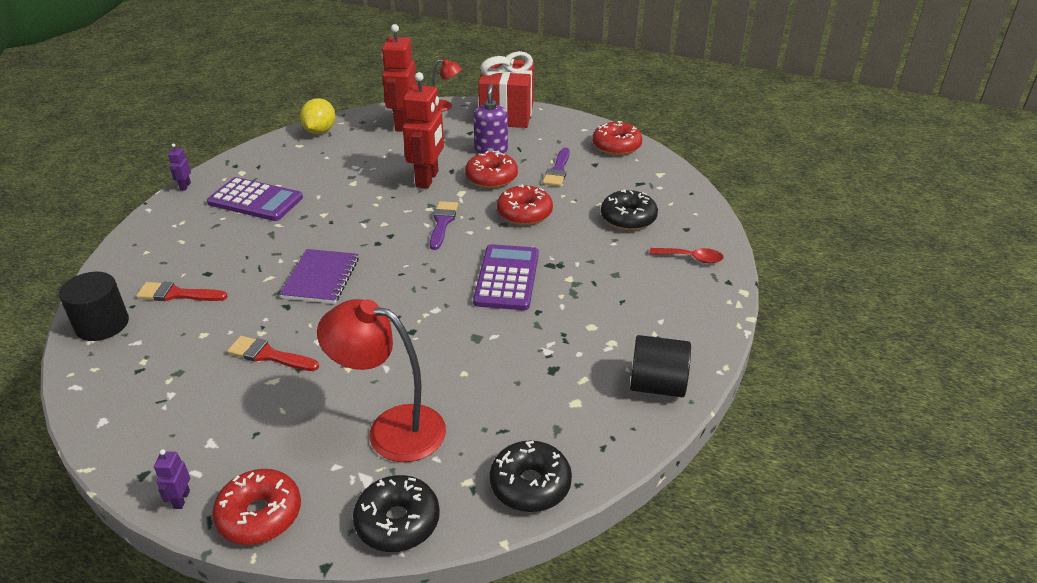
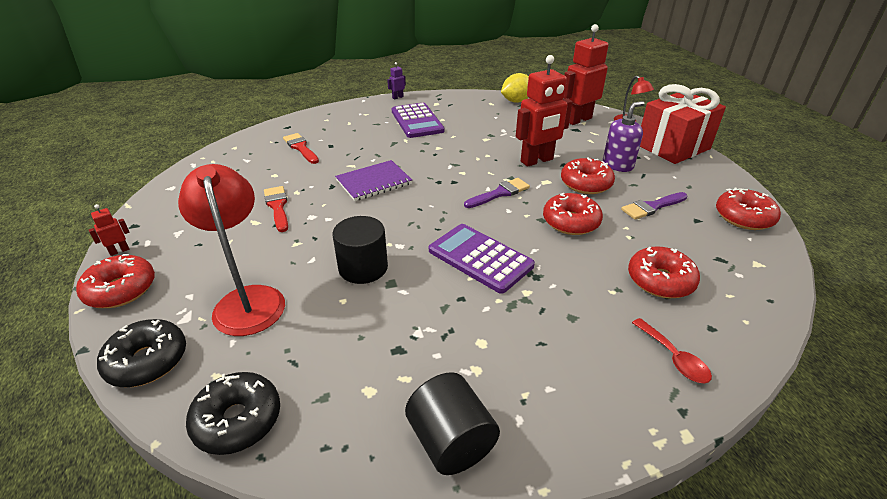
camera: 50 degrees right, 0 degrees up
black cylinder [59,272,129,341] -> black cylinder moved to [332,216,388,284]
purple robot [154,449,190,509] -> red robot [89,204,130,256]
purple calculator [473,244,539,310] -> purple calculator turned 105 degrees counterclockwise [429,224,535,294]
black donut [601,189,658,231] -> red donut [628,246,700,298]

